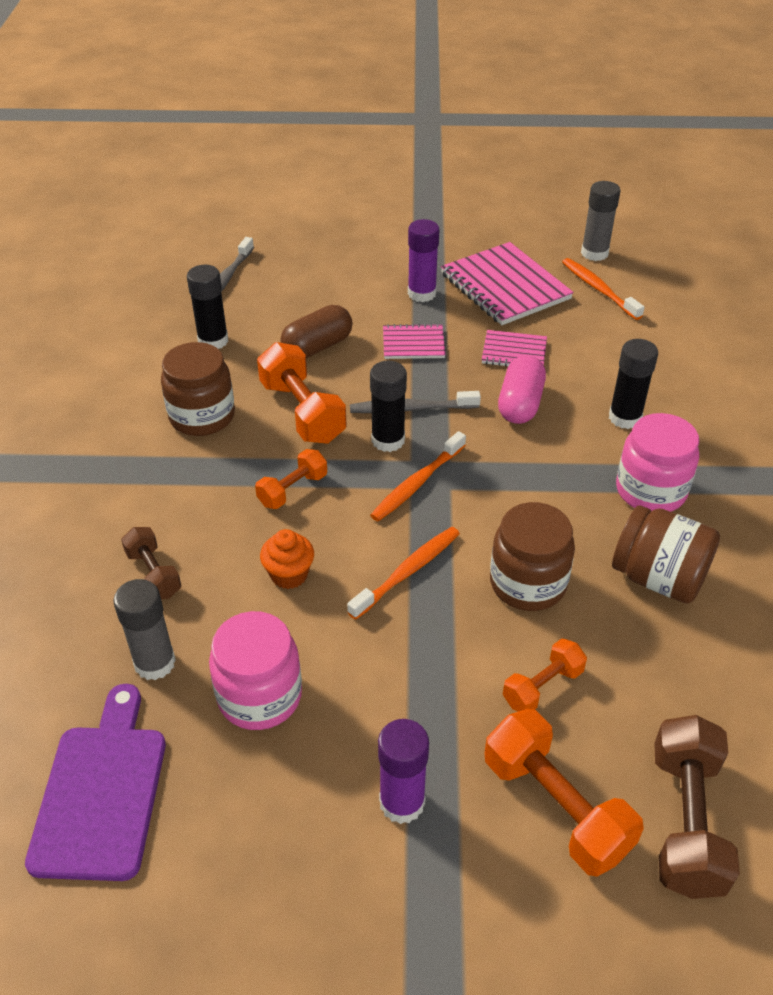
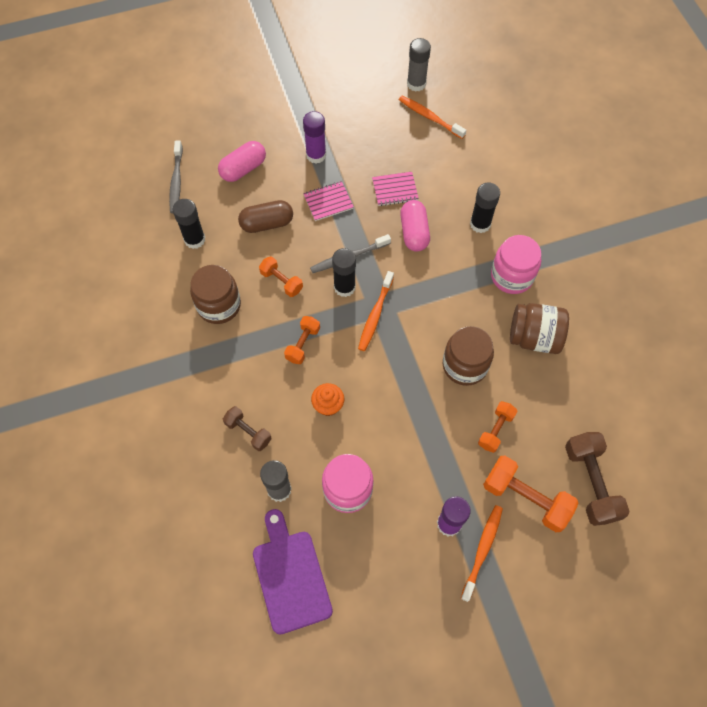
camera: 20 degrees left, 20 degrees up
orange dumbbell [257,342,347,444] -> orange dumbbell [259,256,303,297], size x0.59
brown capsule [281,305,352,358] -> brown capsule turned 45 degrees clockwise [238,200,293,233]
orange toothbrush [347,527,460,620] -> orange toothbrush moved to [461,505,503,602]
pink notebook [441,242,574,325] -> none
none -> pink capsule [218,141,266,182]

